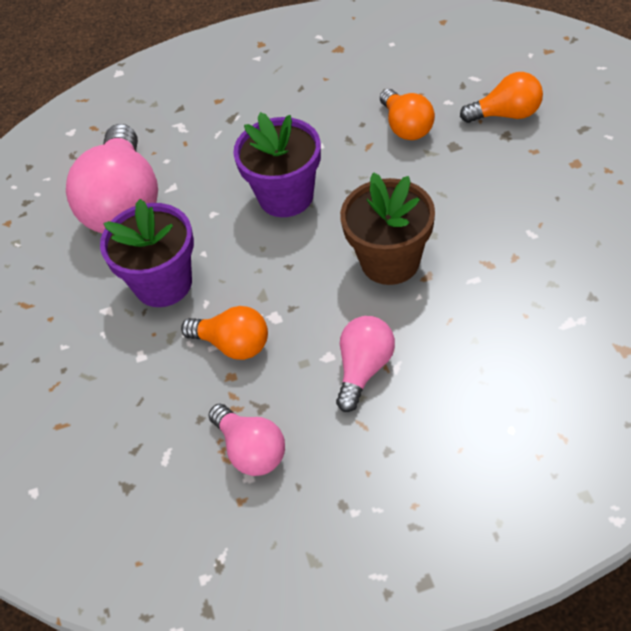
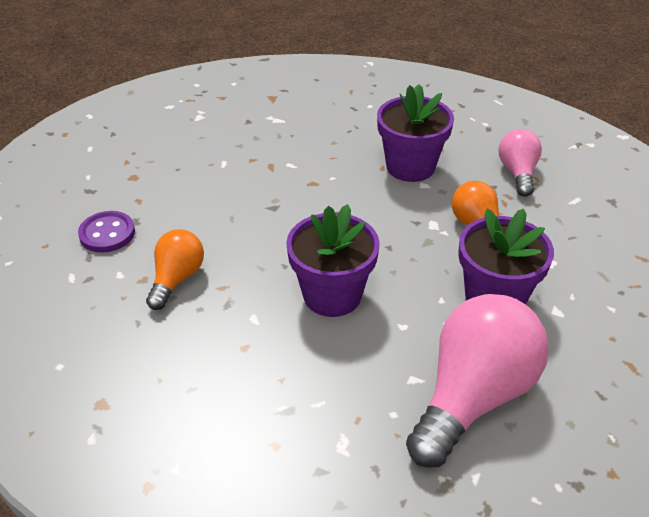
camera: 145 degrees left, 10 degrees down
pink light bulb [336,316,395,412] -> purple flower pot [377,84,454,182]
brown flower pot [340,172,435,285] -> none
orange light bulb [460,72,543,123] -> purple button [78,211,135,253]

